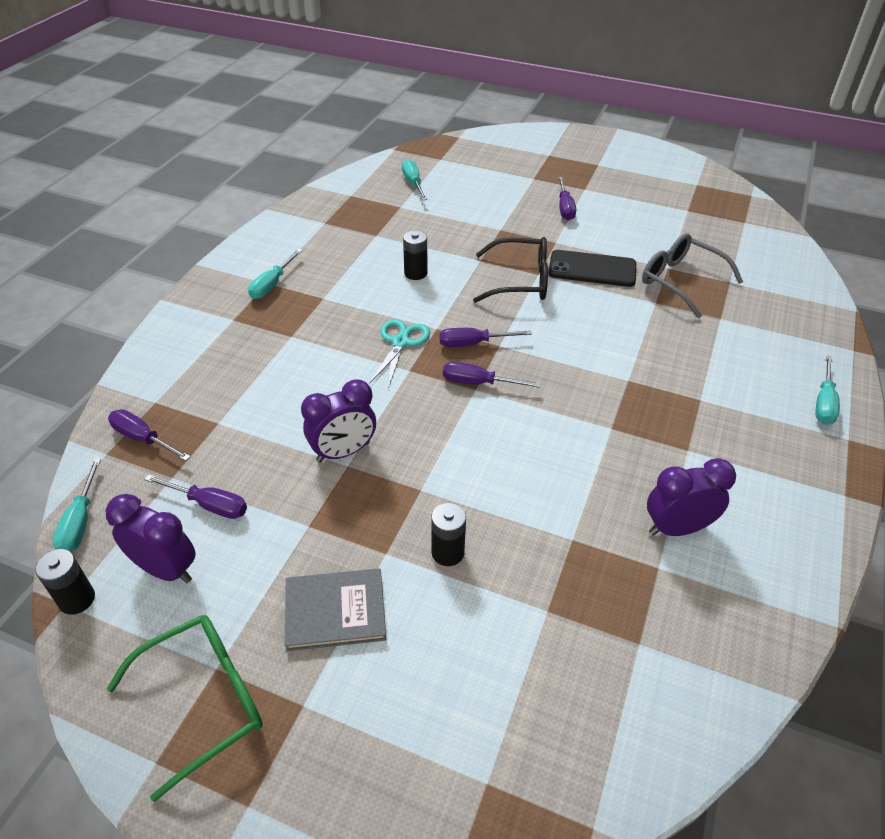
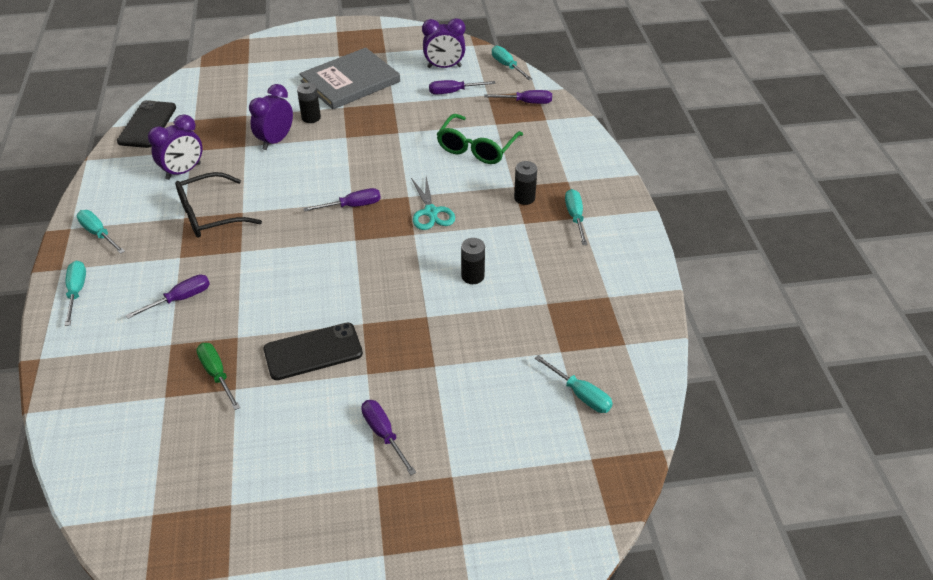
camera: 150 degrees right, 0 degrees up
black battery [35,549,95,615] -> black battery moved to [514,161,537,205]
green glasses [107,615,263,802] -> green glasses moved to [437,114,523,164]
grey book [284,568,386,651] -> grey book [299,47,400,109], size x1.58
purple clock [301,379,376,463] -> purple clock moved to [249,84,293,150]
purple screwdriver [439,328,532,347] -> purple screwdriver moved to [126,275,210,319]
black glasses [473,237,548,303] -> black glasses moved to [175,172,262,237]
grey glasses [642,233,743,318] -> green screwdriver [196,343,240,410]
none -> turquoise screwdriver [77,210,125,254]
none -> black phone [117,100,176,148]

